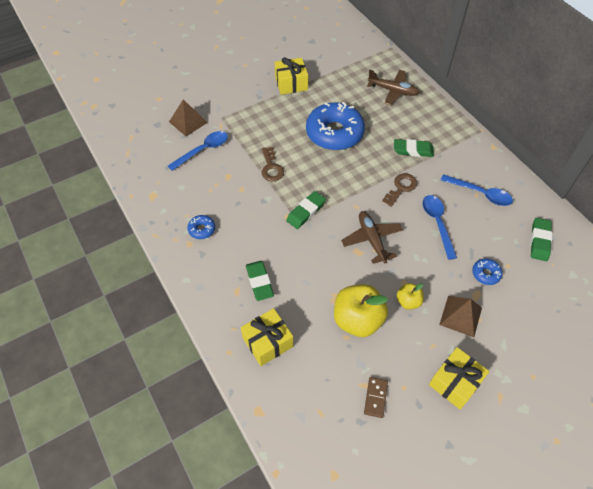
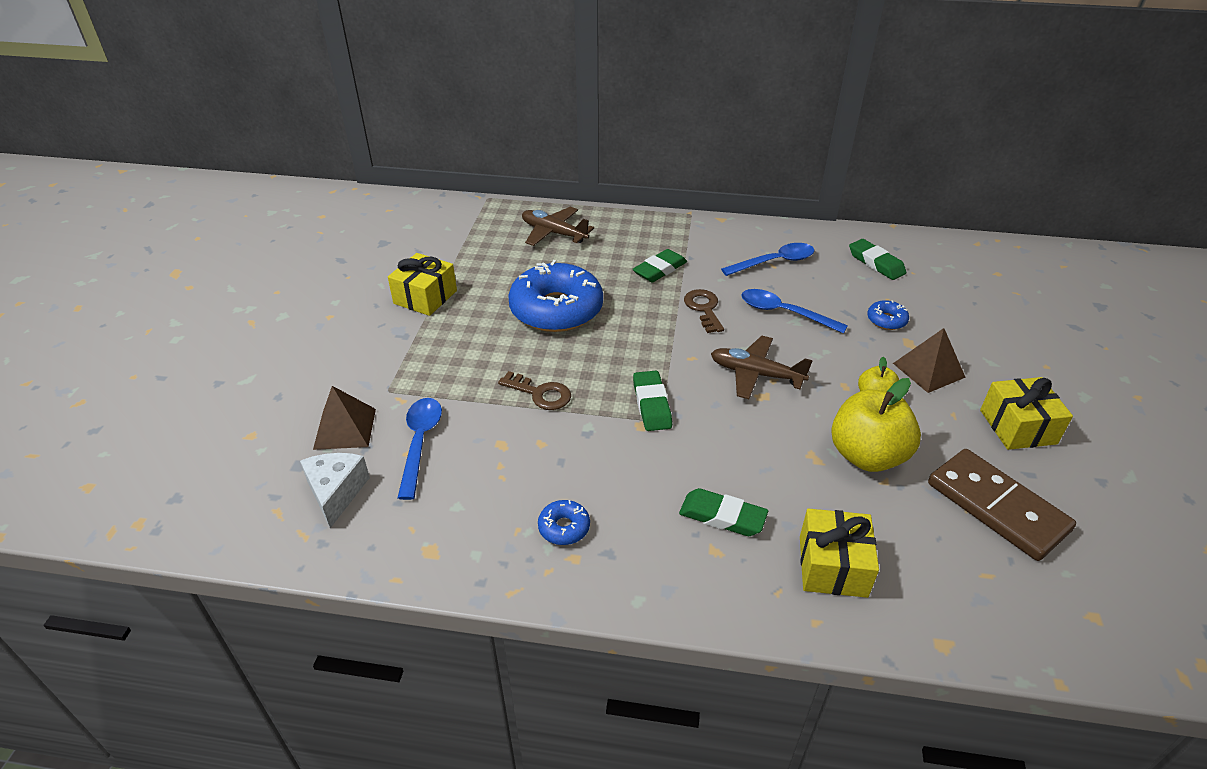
camera: 50 degrees left, 15 degrees down
brown domino [364,377,388,418] -> brown domino [928,449,1076,561], size x2.13
brown plane [367,70,419,105] -> brown plane turned 120 degrees counterclockwise [522,207,594,246]
none -> white cheese [300,453,370,528]

